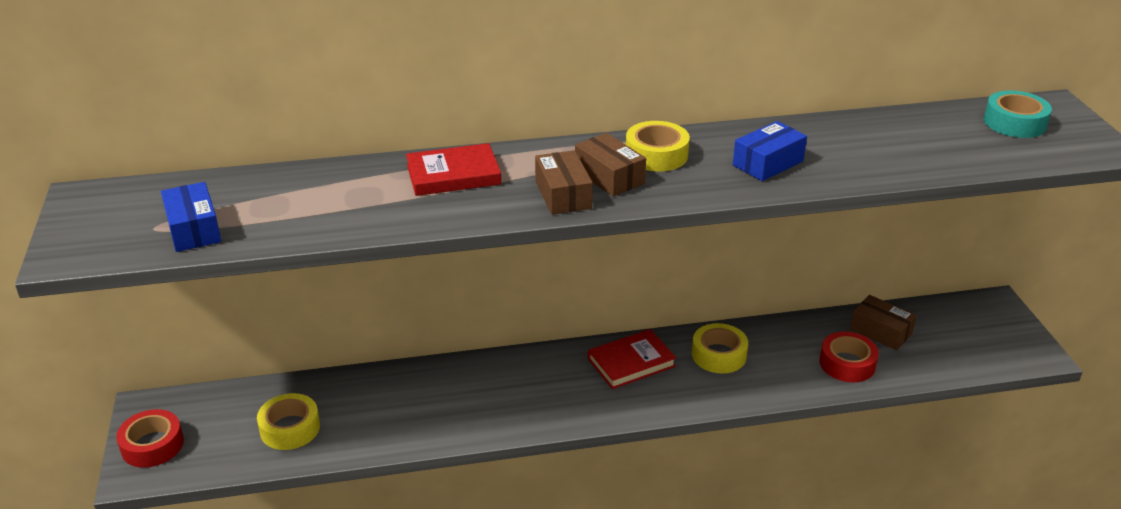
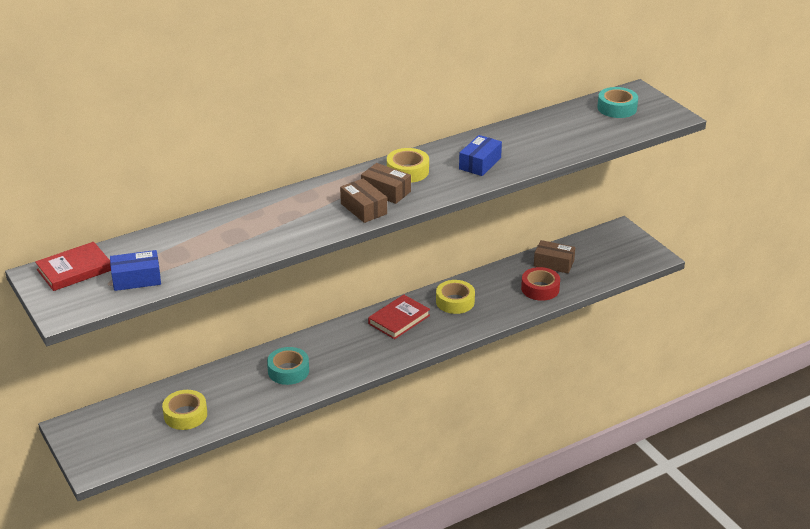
camera: 20 degrees left, 0 degrees up
red tape [116,409,184,468] -> none
blue box [161,182,221,252] -> blue box turned 60 degrees counterclockwise [110,250,161,291]
red book [406,143,501,196] -> red book moved to [35,242,111,291]
none -> turquoise tape [267,347,309,385]

